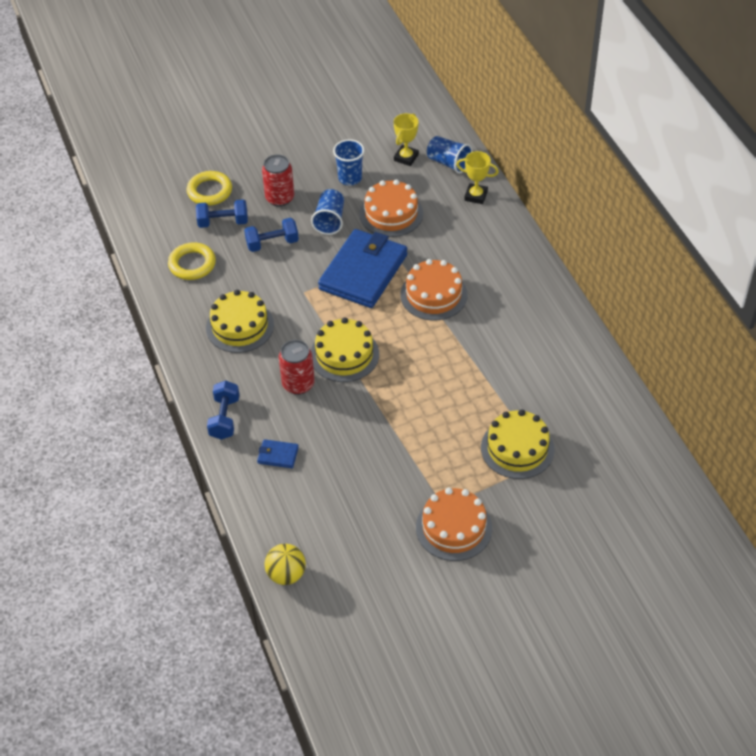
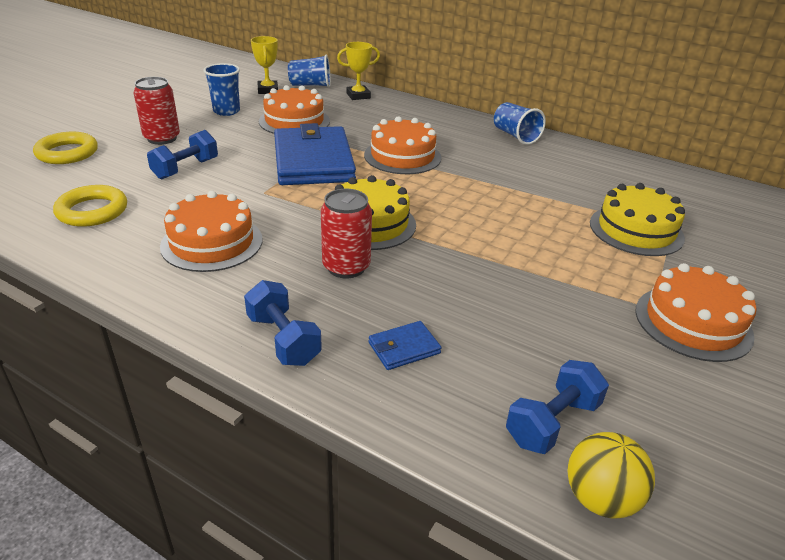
camera: 40 degrees left, 15 degrees down
blue dumbbell [196,199,248,228] -> blue dumbbell moved to [506,360,609,454]
yellow cake [206,290,274,353] -> orange cake [160,191,262,272]
blue cup [311,189,344,235] -> blue cup moved to [494,102,546,145]

